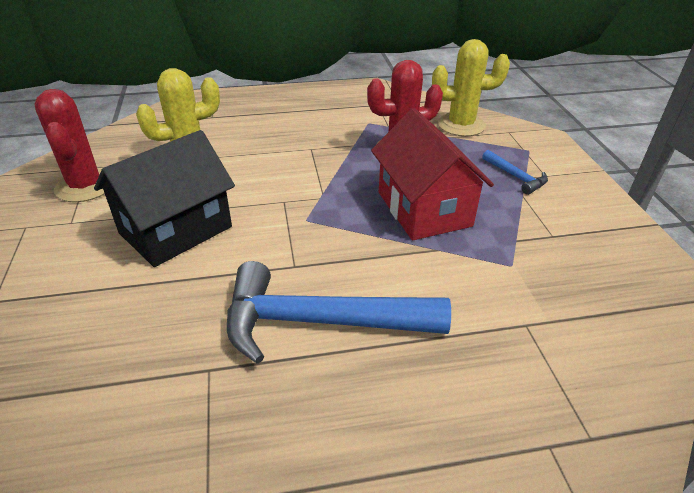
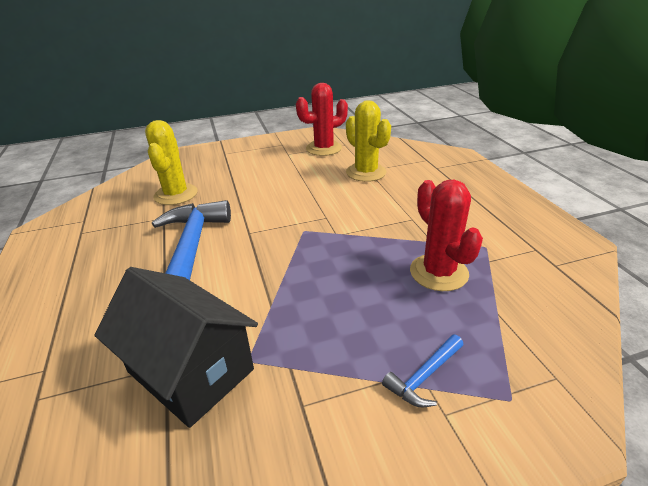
camera: 85 degrees right, 5 degrees down
black house [94,130,235,267] -> black house moved to [94,267,258,428]
red house [371,108,494,241] -> none
yellow cactus [432,39,510,136] -> yellow cactus moved to [145,120,197,205]

